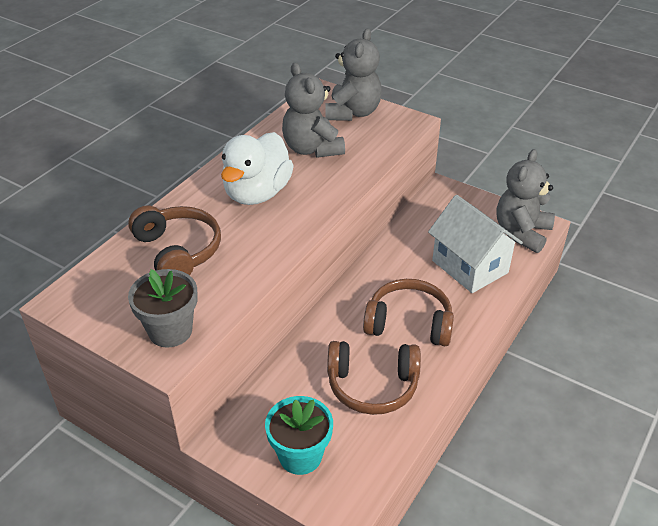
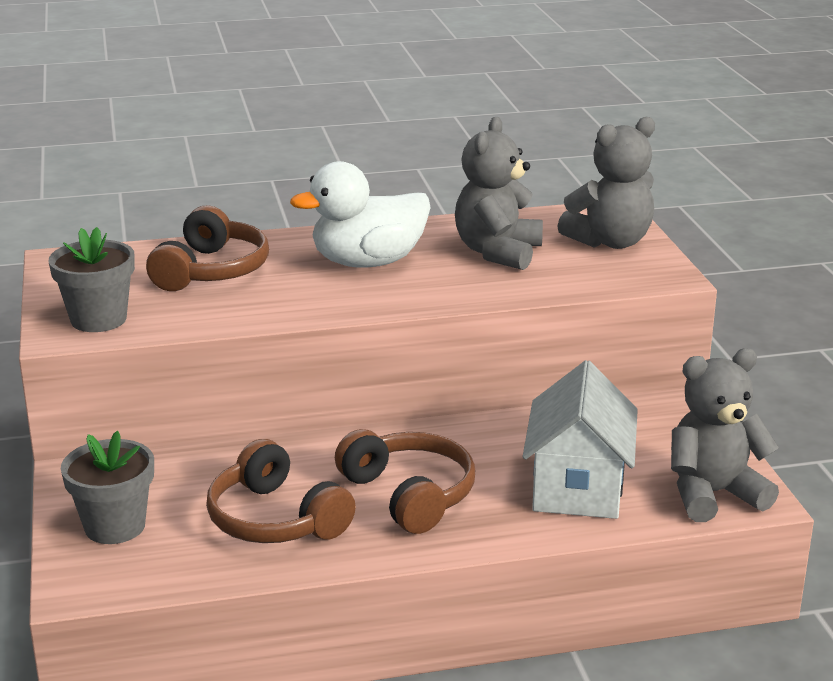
camera: 45 degrees right, 15 degrees down
turquoise flower pot [265,396,333,475] -> grey flower pot [61,431,154,544]

